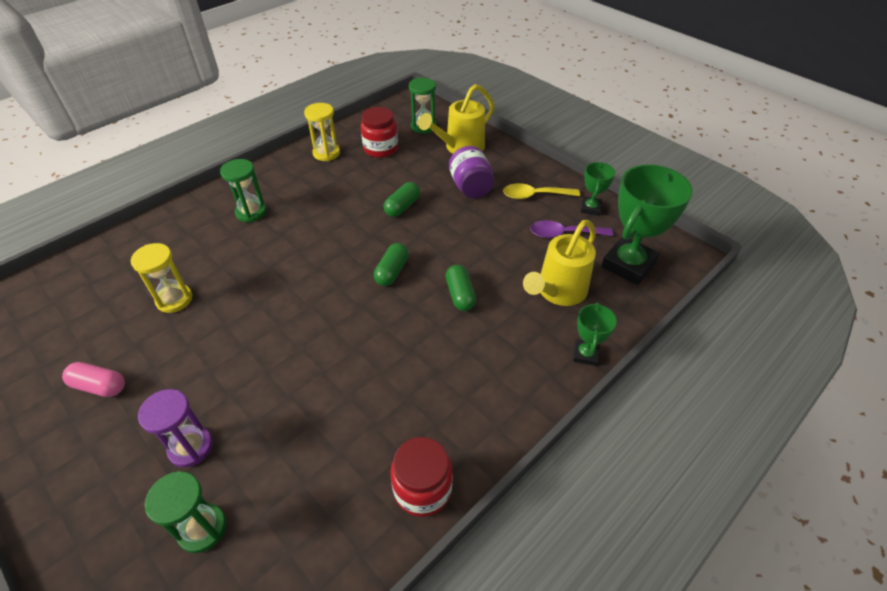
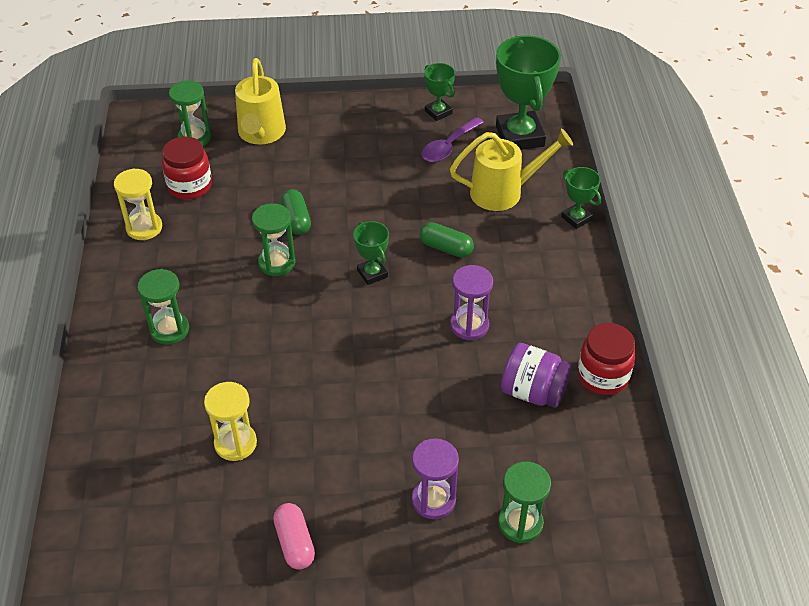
camera: 50 degrees left, 0 degrees up
pink capsule [62,362,125,397] -> pink capsule turned 75 degrees counterclockwise [273,503,315,570]
green capsule [374,243,409,286] -> green trophy [353,221,389,285]
purple jar [449,146,494,198] -> purple jar moved to [501,343,572,408]
yellow spoon [503,183,580,199] -> none
yellow watering can [523,220,596,306] -> yellow watering can turned 90 degrees counterclockwise [450,129,573,211]
none -> green hourglass [252,203,296,276]
none -> purple hourglass [450,265,493,341]

